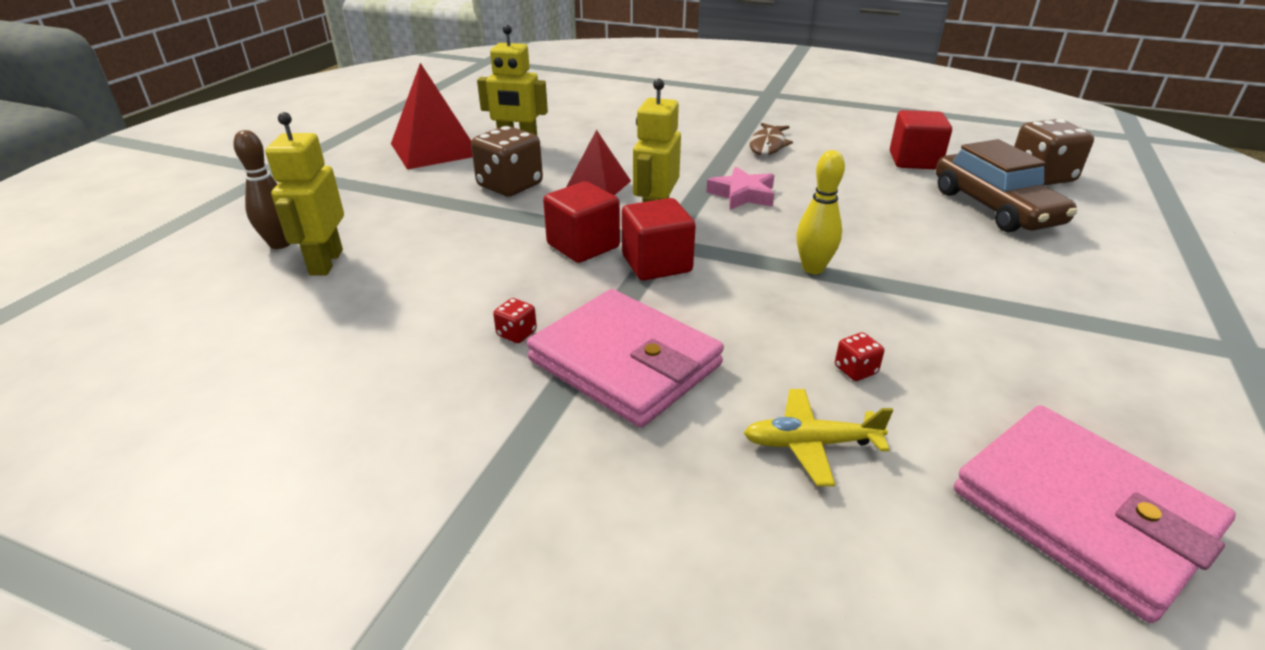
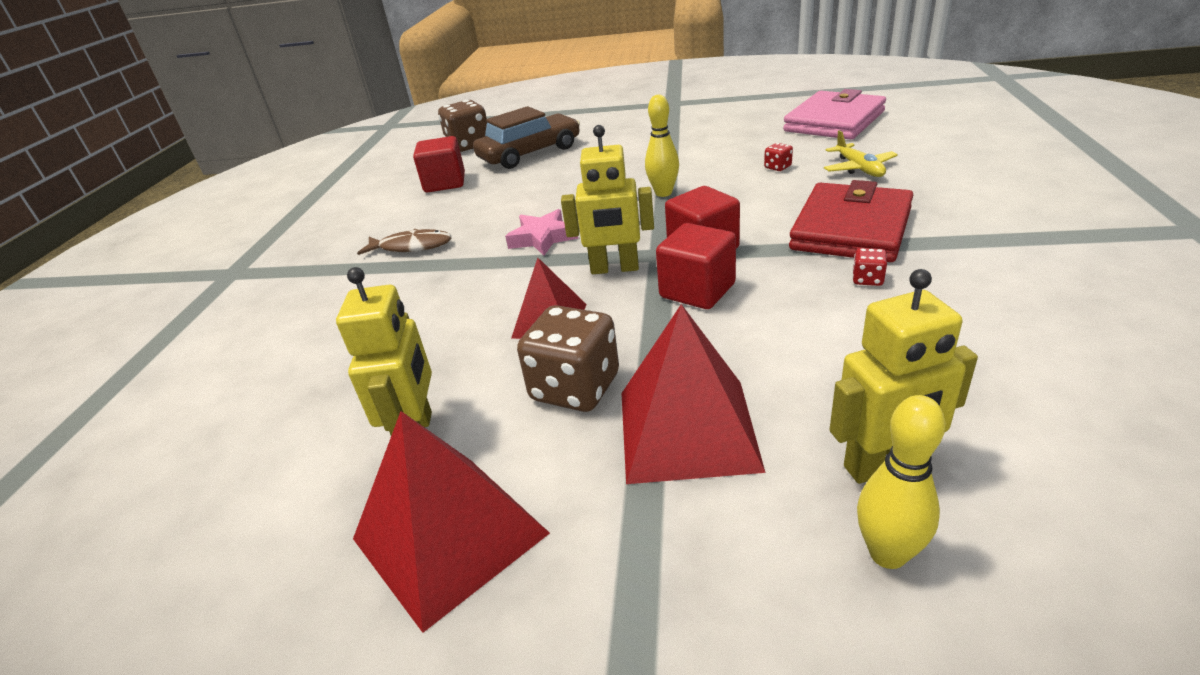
camera: 100 degrees left, 0 degrees up
brown bowling pin [234,130,290,249] -> yellow bowling pin [857,395,945,569]
pink wallet [527,289,724,428] -> red wallet [789,180,913,262]
none -> red pyramid [621,304,766,484]

